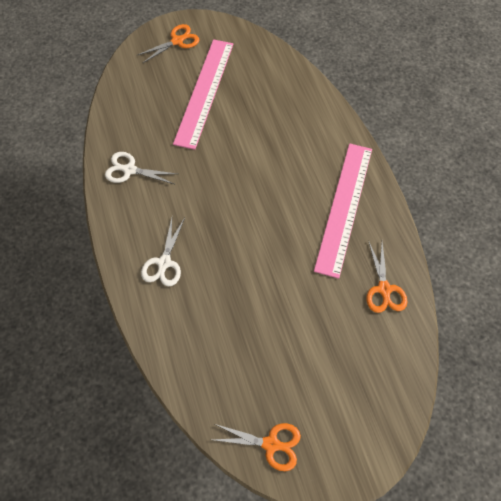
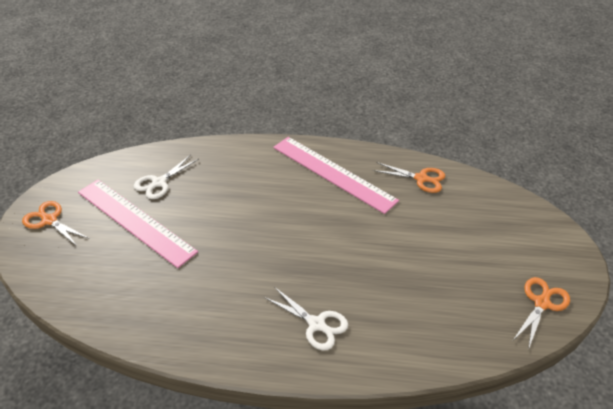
camera: 65 degrees left, 20 degrees down
white scissors [105,152,177,184] -> white scissors moved to [134,155,199,199]
orange scissors [138,24,199,63] -> orange scissors turned 45 degrees counterclockwise [22,201,88,246]

